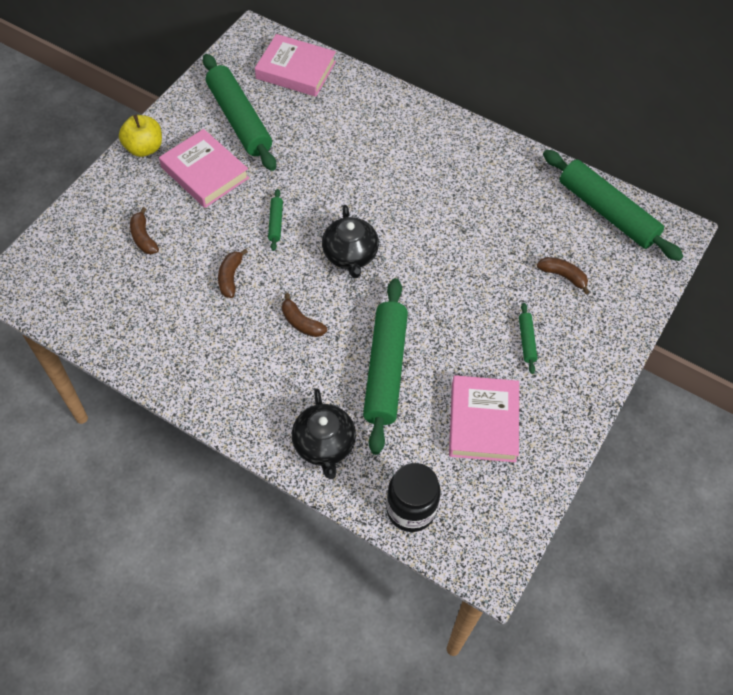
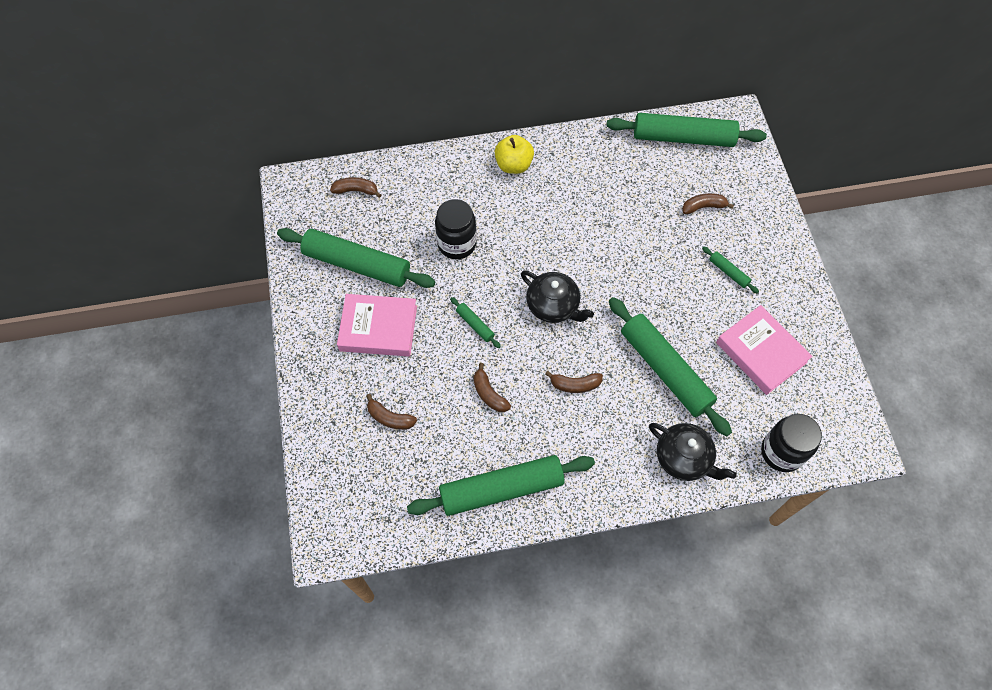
camera: 40 degrees left, 5 degrees up
yellow apple [119,115,162,157] -> yellow apple moved to [495,135,534,174]
pink book [255,34,336,97] -> brown banana [330,177,381,198]
none -> green rolling pin [407,455,595,516]
none -> black jar [435,199,477,259]

